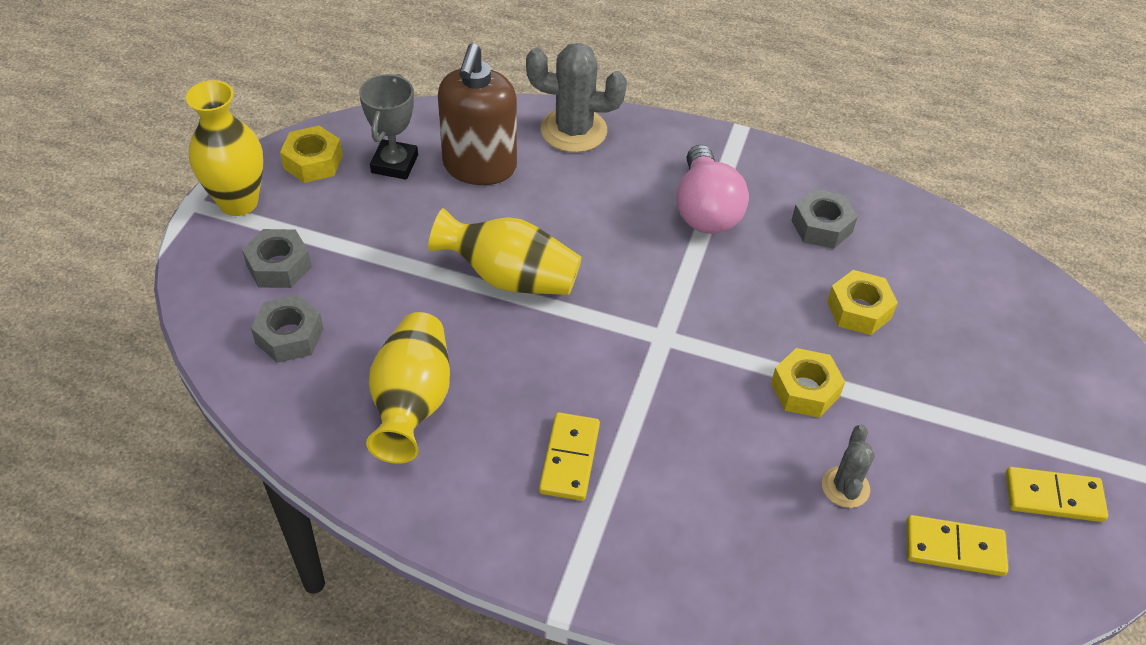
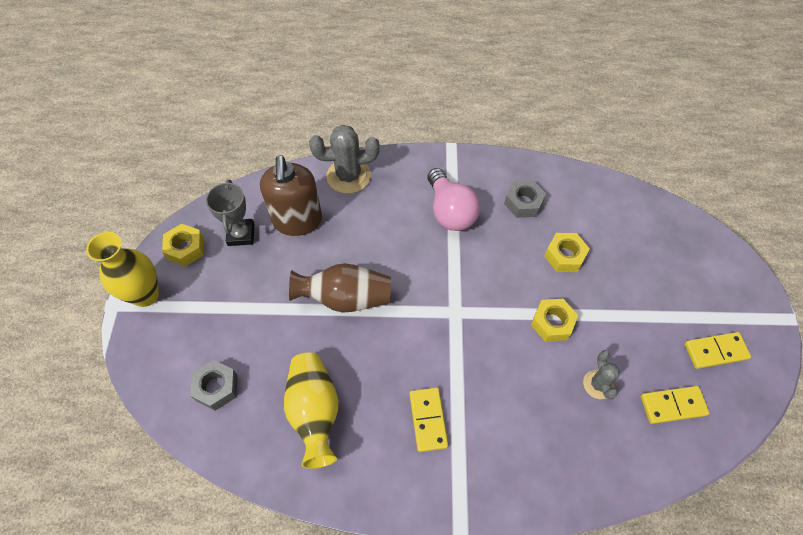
camera: 15 degrees left, 10 degrees up
grey nut [242,229,312,288] -> none
yellow vase [428,208,582,295] -> brown vase [289,263,391,313]

